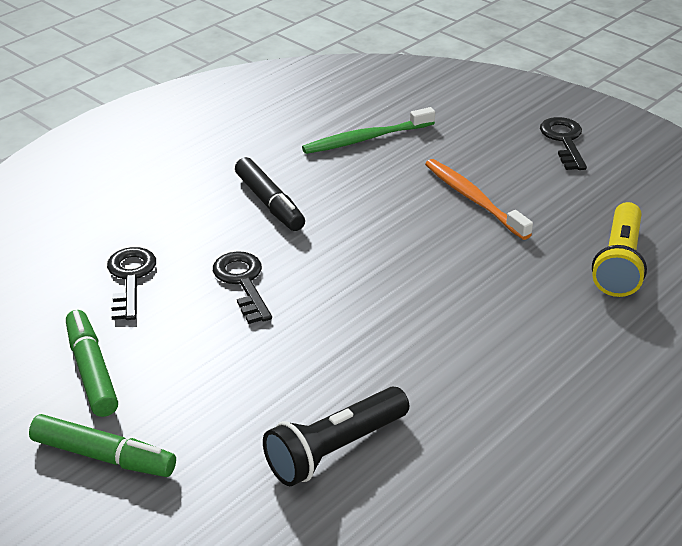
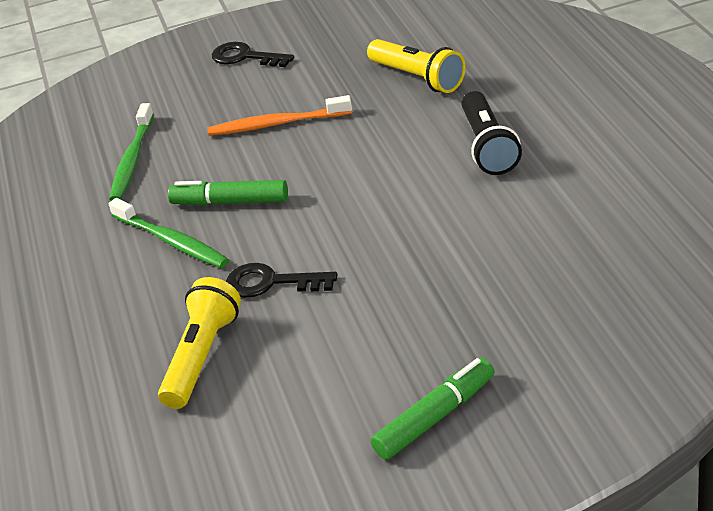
camera: 55 degrees left, 0 degrees up
green marker [66,310,118,417] -> green marker moved to [168,180,288,206]
black key [107,247,156,320] -> yellow flashlight [158,277,241,409]
black marker [235,157,305,231] -> green toothbrush [108,198,229,268]
black flashlight [263,386,409,486] -> black flashlight moved to [462,91,522,175]

